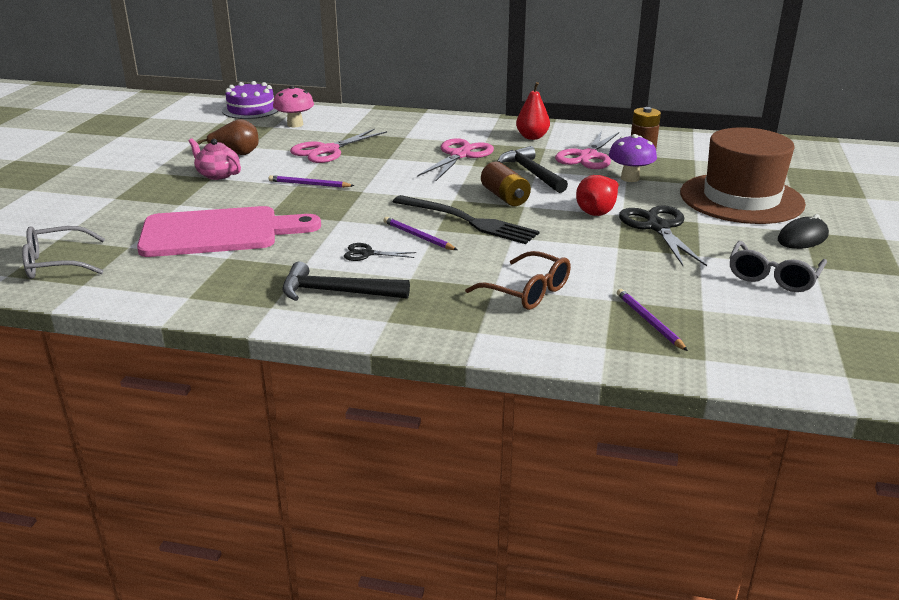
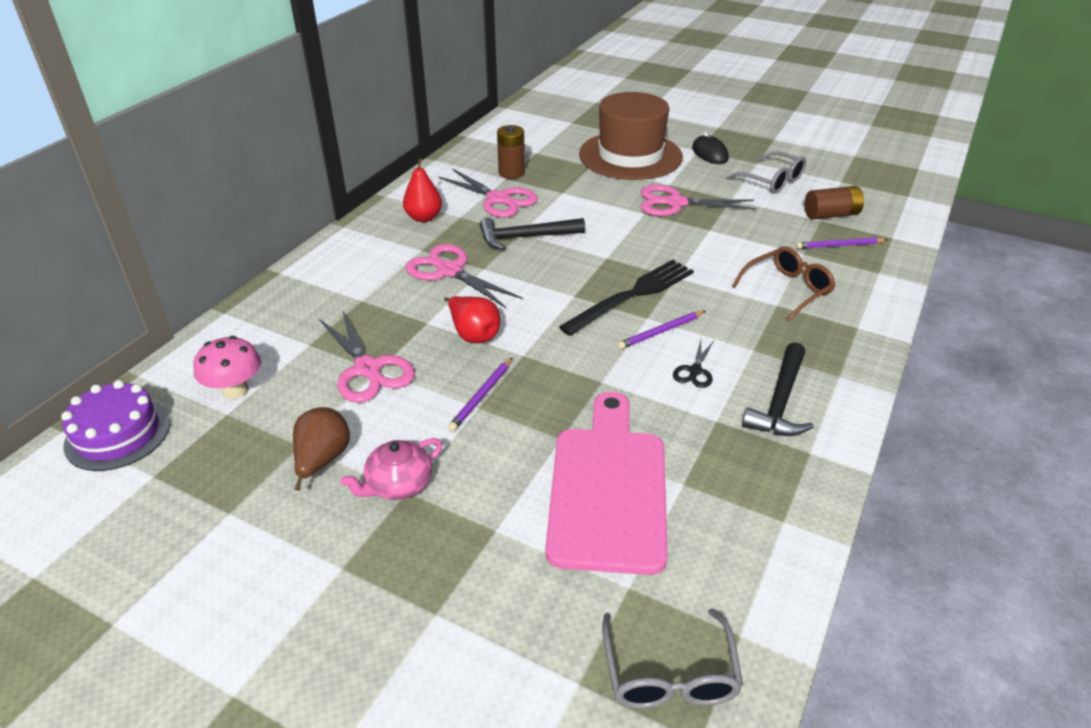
camera: 75 degrees left, 10 degrees up
brown battery [481,162,531,206] -> brown battery moved to [805,186,864,220]
red pear [576,175,620,216] -> red pear moved to [444,296,500,343]
purple mushroom [609,134,657,182] -> none
black scissors [619,205,707,266] -> pink scissors [641,185,757,216]

